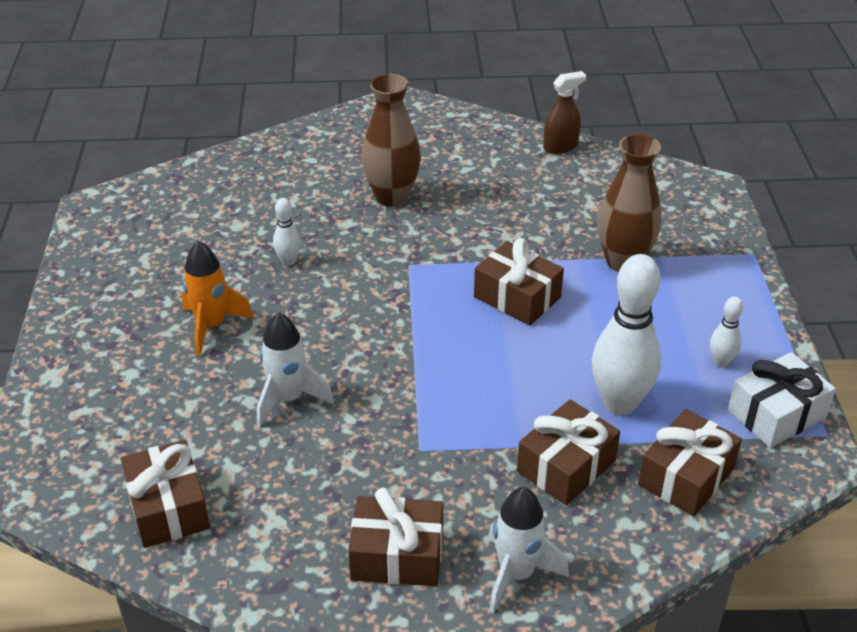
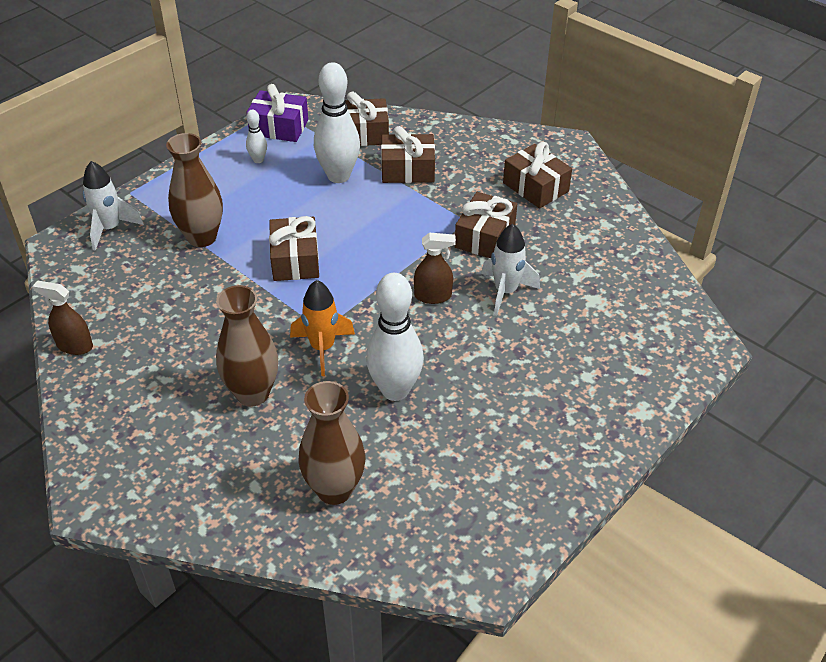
camera: 135 degrees left, 5 degrees up
brown gift [121,440,210,548] -> brown gift moved to [455,192,517,258]
orange rocket [182,241,254,356] -> orange rocket moved to [290,280,355,376]
white bowling pin [273,198,301,266] -> white bowling pin [366,273,424,401], size x2.13
white rocket [488,487,569,613] -> white rocket moved to [83,161,144,251]
white gift [728,352,836,448] -> purple gift [247,84,308,142]
none -> brown vase [298,381,365,505]
none -> brown spray bottle [414,232,456,304]

